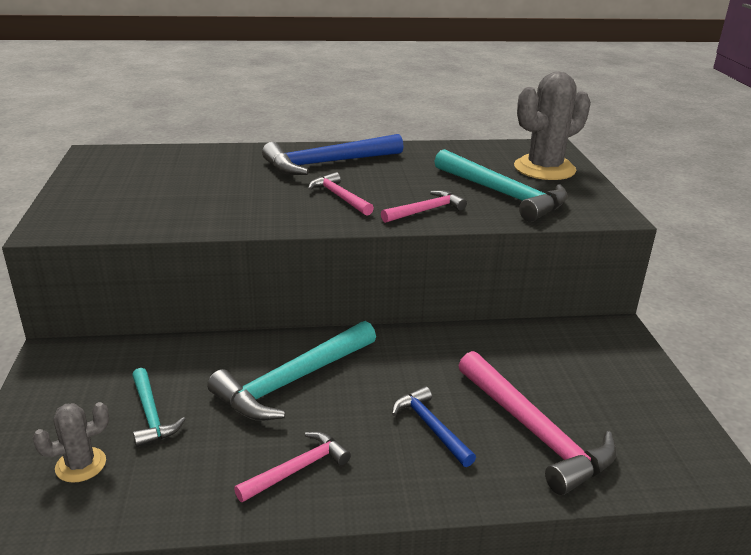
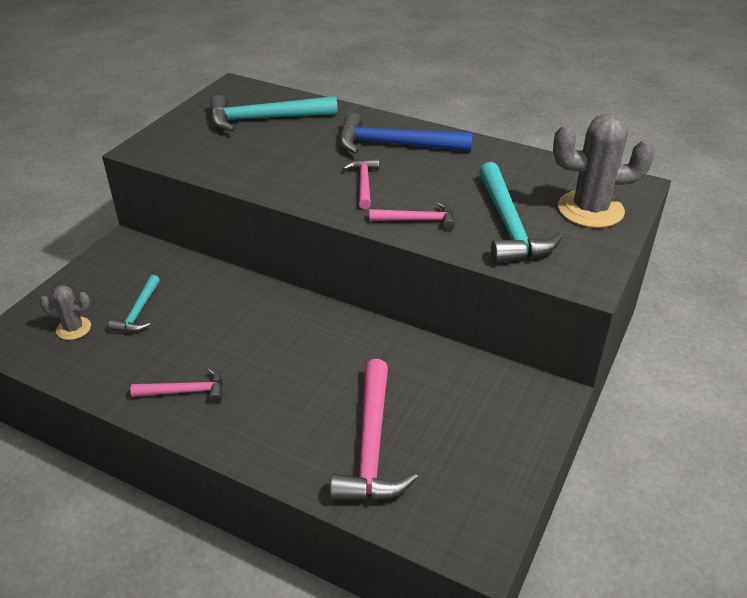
camera: 35 degrees right, 10 degrees up
turquoise hammer [207,321,376,421] -> turquoise hammer moved to [210,95,338,132]
blue hammer [392,386,476,467] -> none

